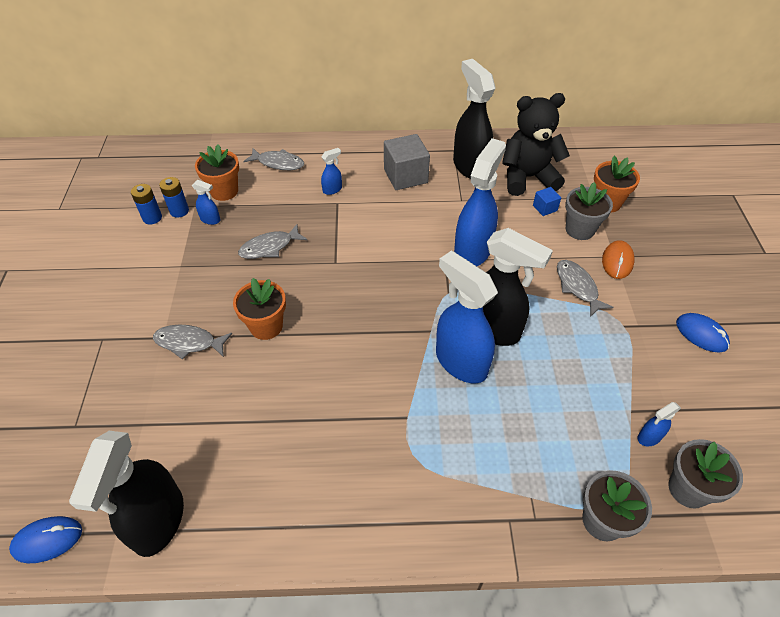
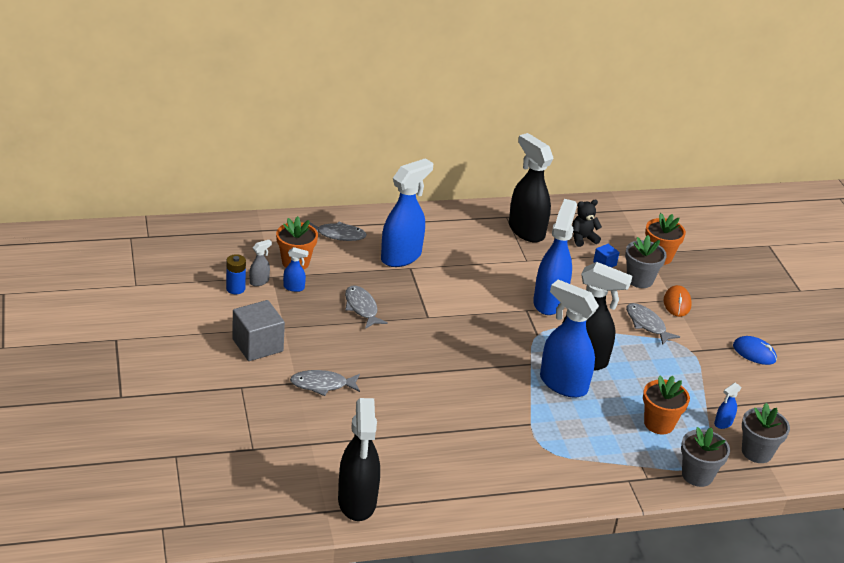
camera: 15 degrees left, 15 degrees down
blue mouse [9,516,82,563] -> none
blue battery [159,177,189,218] -> grey spray bottle [249,240,272,286]
orange flower pot [233,278,286,340] -> orange flower pot moved to [643,375,690,434]
grey fish [238,224,307,259] -> grey fish turned 105 degrees clockwise [345,286,388,329]
blue spray bottle [321,148,342,195] -> blue spray bottle [381,158,433,267], size x2.33
grey cube [384,134,430,190] -> grey cube moved to [232,300,285,361]
black teddy bear [502,93,570,196] -> black teddy bear [572,200,602,247], size x0.51

